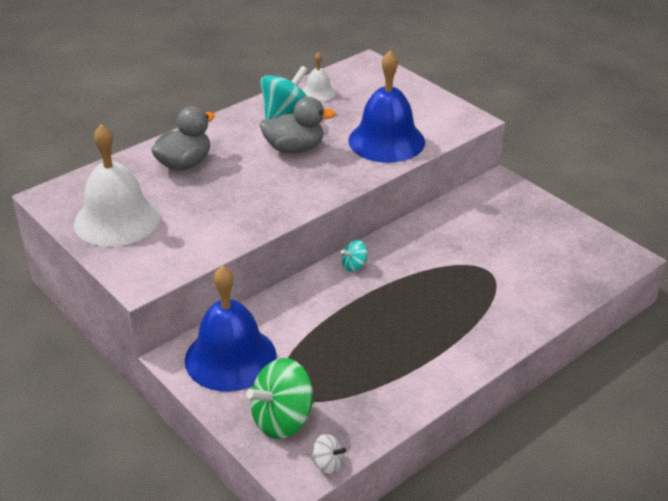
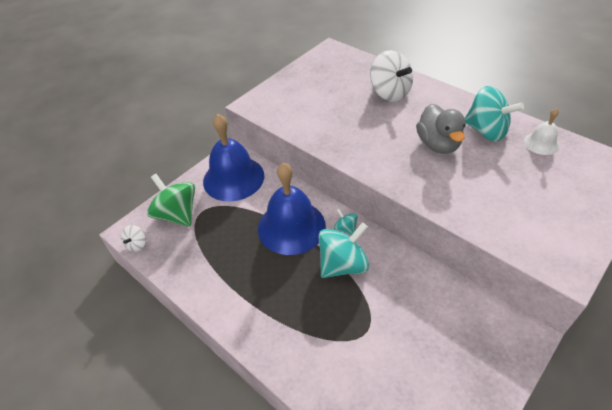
camera: 85 degrees right, 10 degrees up
white bell [74,124,160,247] -> none
grey duck [151,106,215,171] -> white spinning top [370,50,413,102]
blue bell [348,50,425,163] -> blue bell moved to [258,162,326,255]
none -> turquoise spinning top [318,222,369,278]

